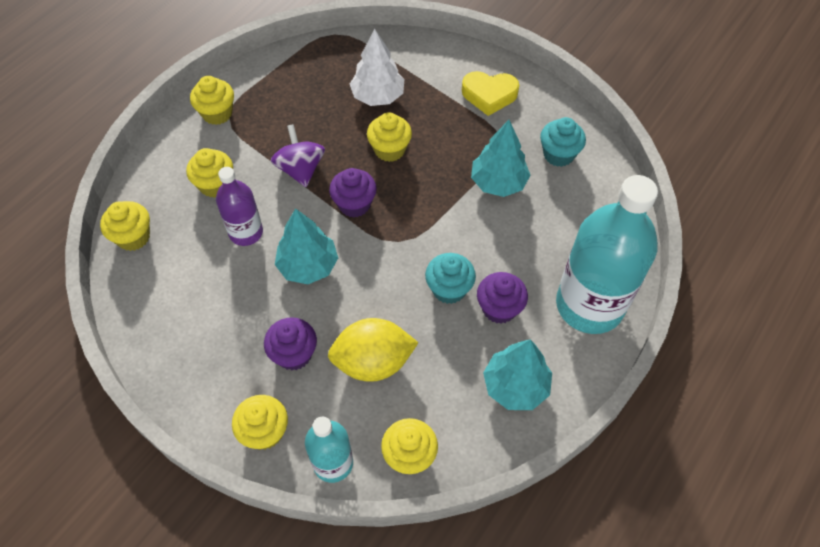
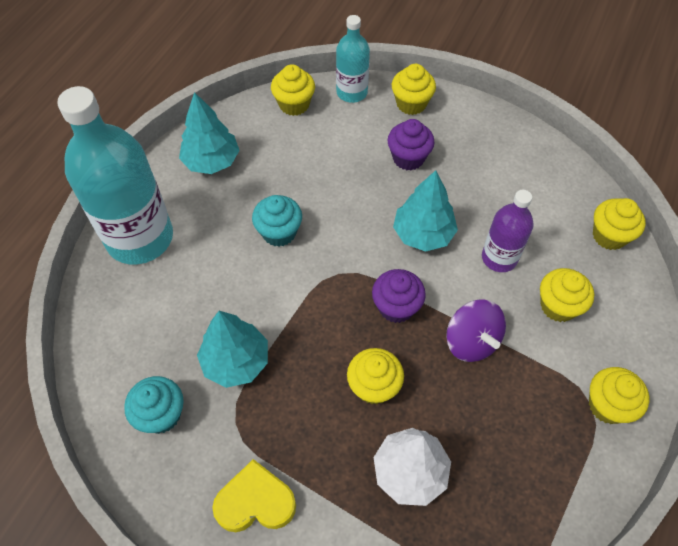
camera: 170 degrees right, 0 degrees up
yellow lemon [328,318,418,382] -> none
purple cupcake [477,272,528,324] -> none

